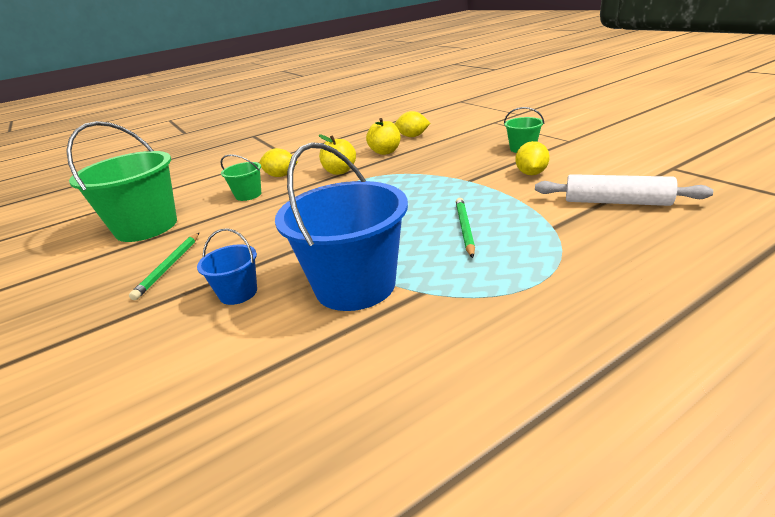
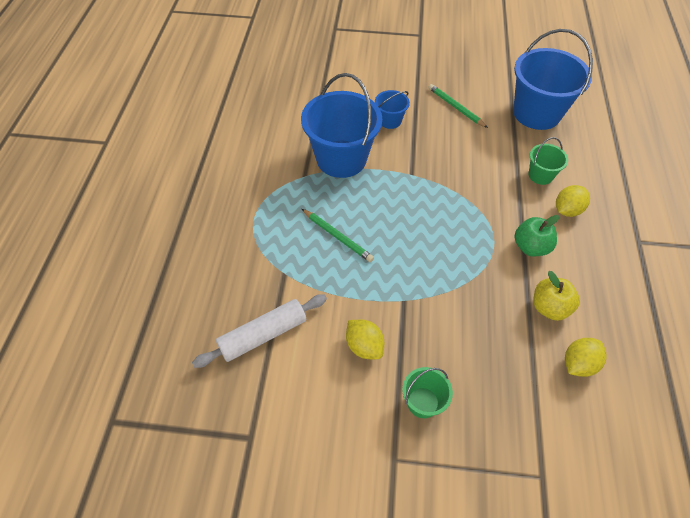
camera: 125 degrees right, 25 degrees up
green bucket [66,121,177,242] -> blue bucket [513,29,593,130]
yellow apple [319,135,356,175] -> green apple [515,215,559,257]

